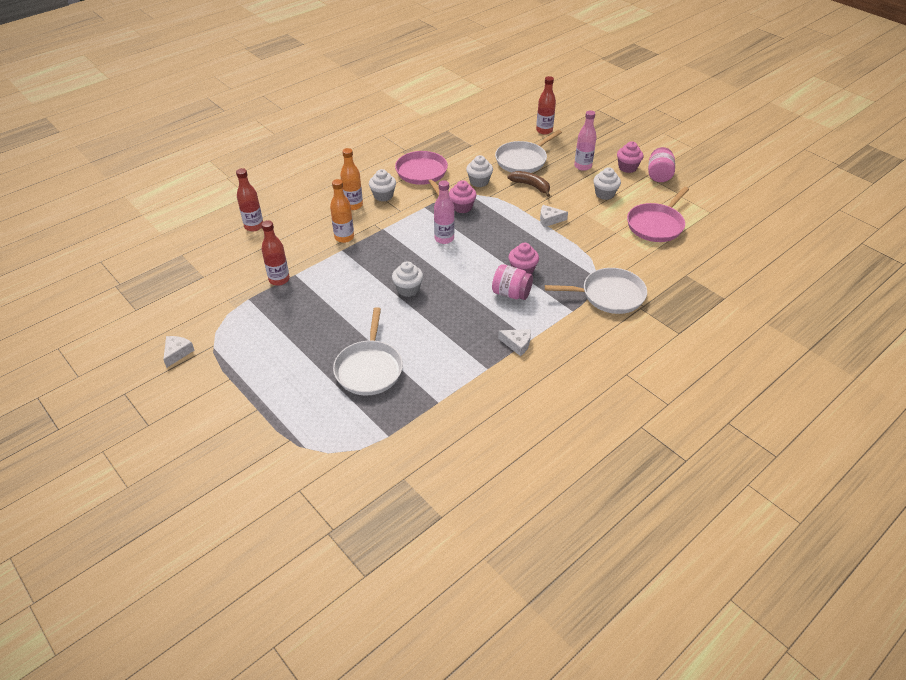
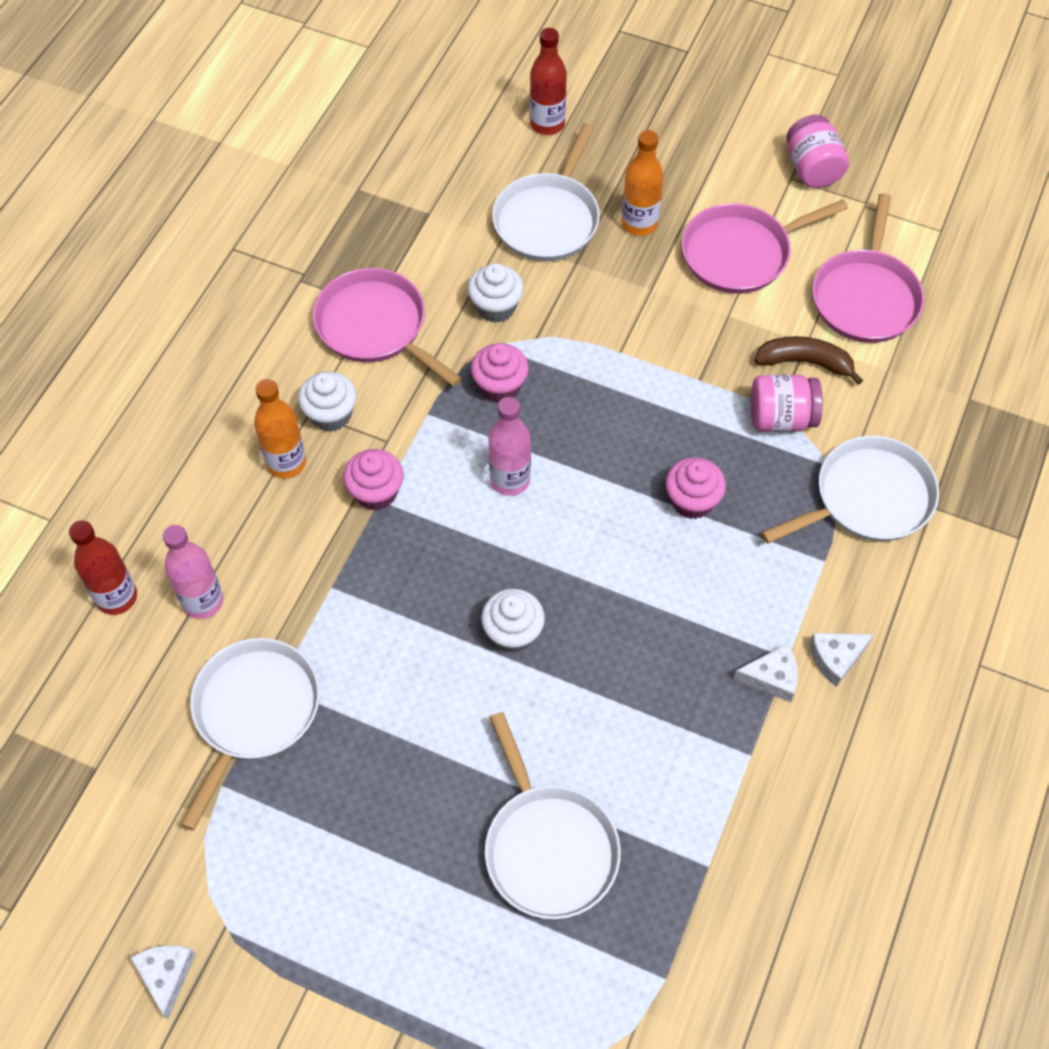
camera: 25 degrees left, 15 degrees up
red bottle [261,220,290,286] -> white pan [181,638,320,830]
orange bottle [330,179,354,243] -> orange bottle moved to [622,130,664,236]
pink jar [492,264,533,300] -> pink jar moved to [751,374,823,432]
brown banana [507,171,550,197] -> brown banana moved to [754,336,863,385]
white cheese [540,205,568,227] -> white cheese moved to [809,633,874,687]
pink bottle [574,110,597,171] -> pink bottle moved to [163,525,224,619]
white cupcake [593,167,621,200] -> pink pan [682,200,848,294]
pink cupcake [617,141,643,173] -> pink cupcake moved to [343,449,404,511]

